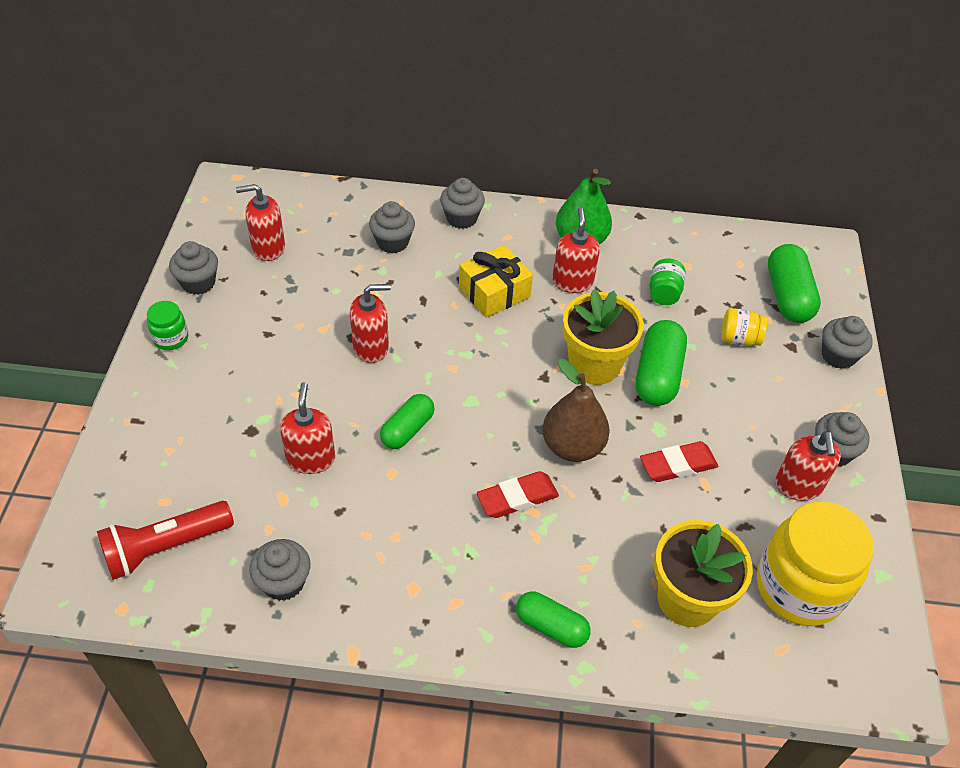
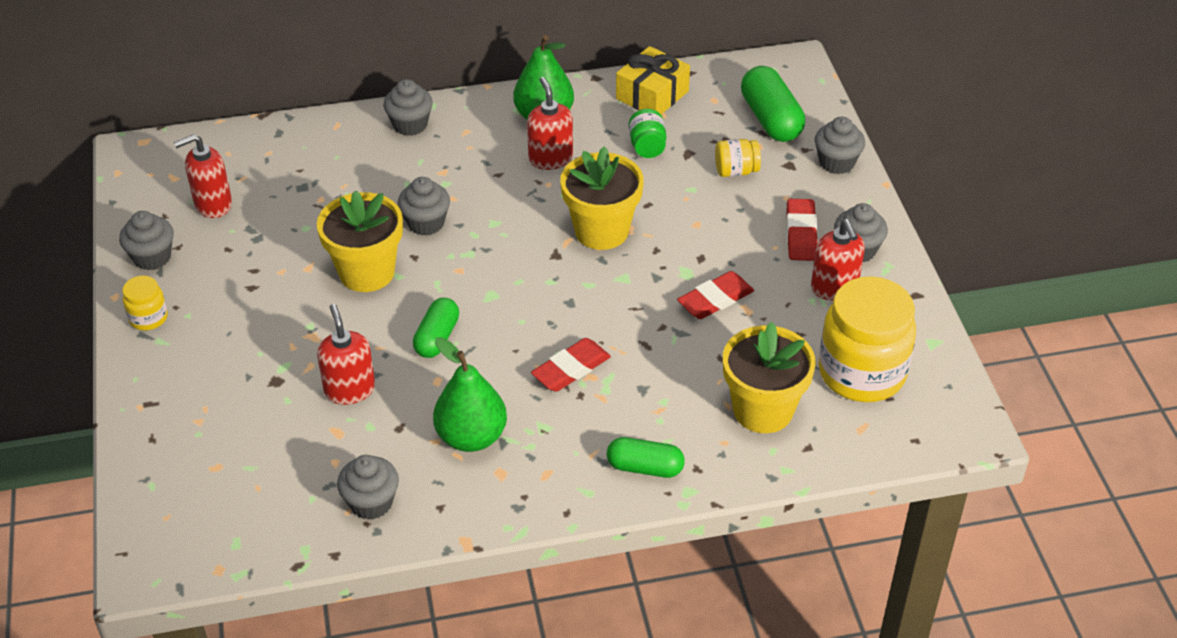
camera: 15 degrees left, 5 degrees down
red flashlight [97,501,234,580] -> none
green jar [147,301,188,350] -> yellow jar [122,276,168,331]
red soap dispenser [350,284,391,363] -> yellow flower pot [317,191,403,292]
grey cupcake [369,201,415,253] -> grey cupcake moved to [398,177,450,236]
yellow gift [459,245,533,318] -> yellow gift moved to [616,46,690,114]
brown pear [542,359,610,462] -> none
green capsule [636,320,687,406] -> none
none -> green pear [433,337,507,452]
none -> red eraser [786,199,818,261]

